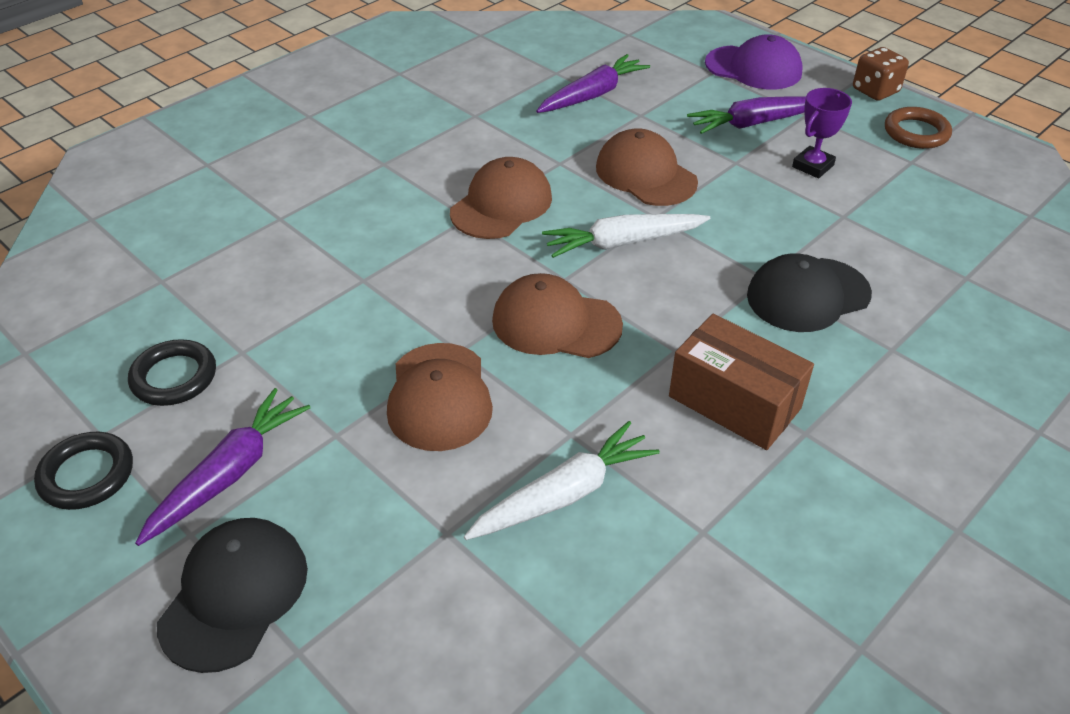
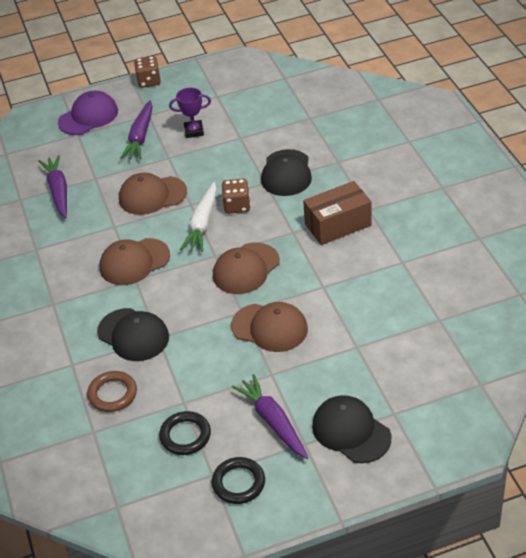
camera: 60 degrees left, 0 degrees up
brown cap [450,157,552,239] -> brown cap turned 90 degrees counterclockwise [99,238,170,285]
white carrot [464,421,660,540] -> none
purple trophy [792,88,852,178] -> purple trophy turned 75 degrees counterclockwise [169,88,211,138]
brown ring [885,107,952,149] -> brown ring moved to [87,371,137,412]
none -> black cap [97,308,169,361]
none -> brown dice [222,179,250,214]

